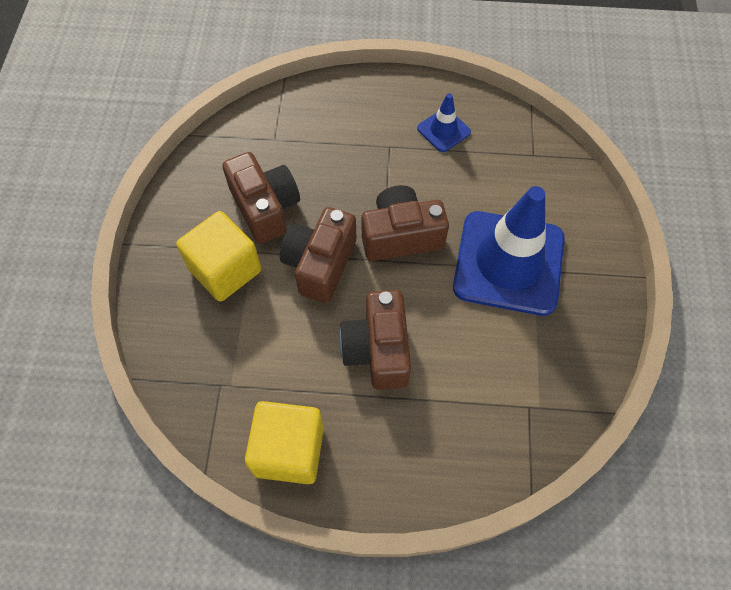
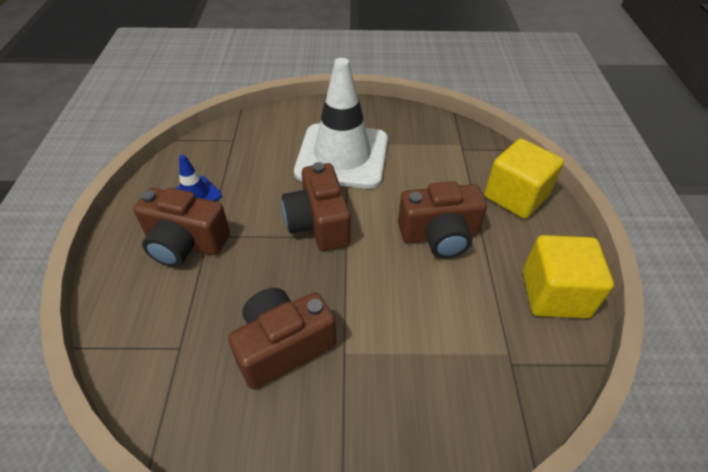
camera: 95 degrees left, 15 degrees down
yellow cube [176,211,261,302] -> yellow cube moved to [484,139,564,219]
brown camera [280,207,356,303] -> brown camera moved to [134,188,230,267]
blue traffic cone [453,186,565,316] -> white traffic cone [294,58,388,189]

